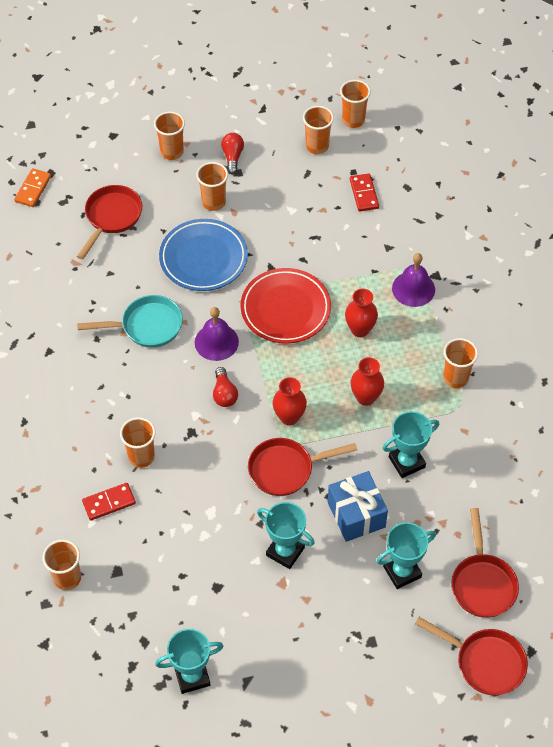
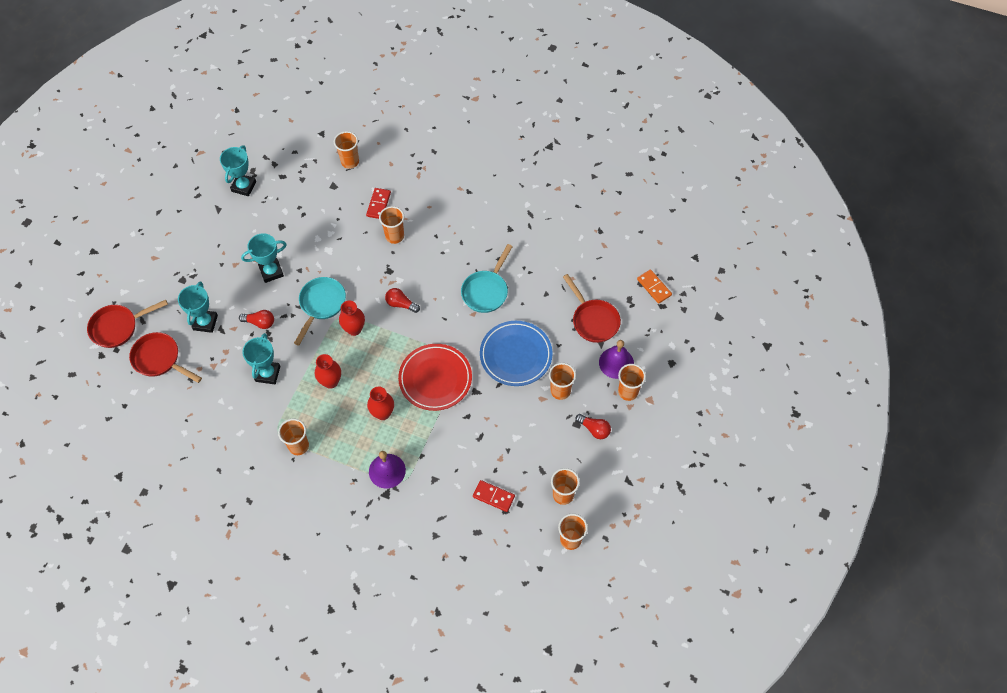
camera: 125 degrees right, 5 degrees up
purple bell [195,307,239,361] -> purple bell moved to [599,340,634,379]
red pan [248,438,357,496] -> turquoise pan [294,277,346,345]
blue gift [328,471,388,542] -> red light bulb [239,310,274,329]

